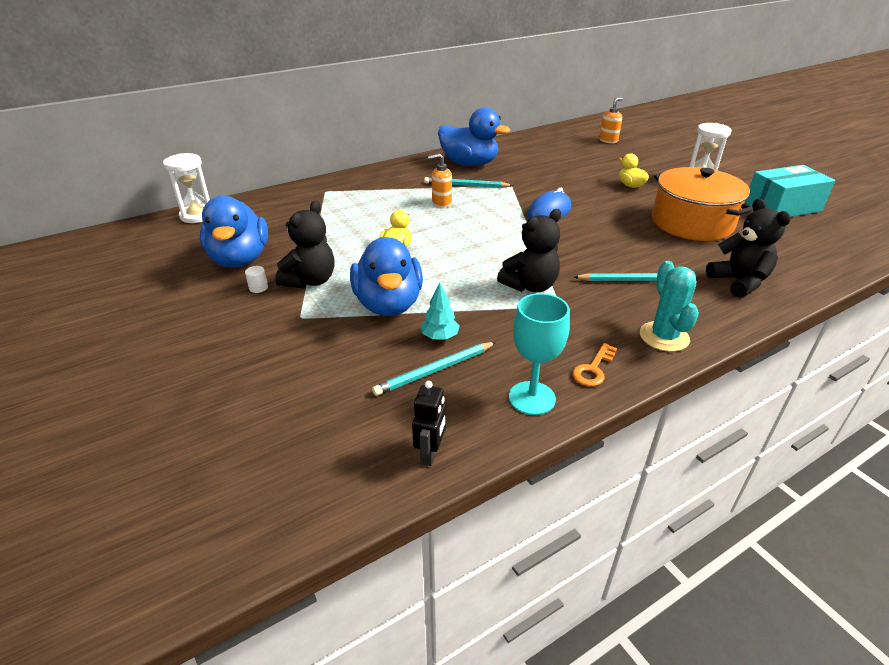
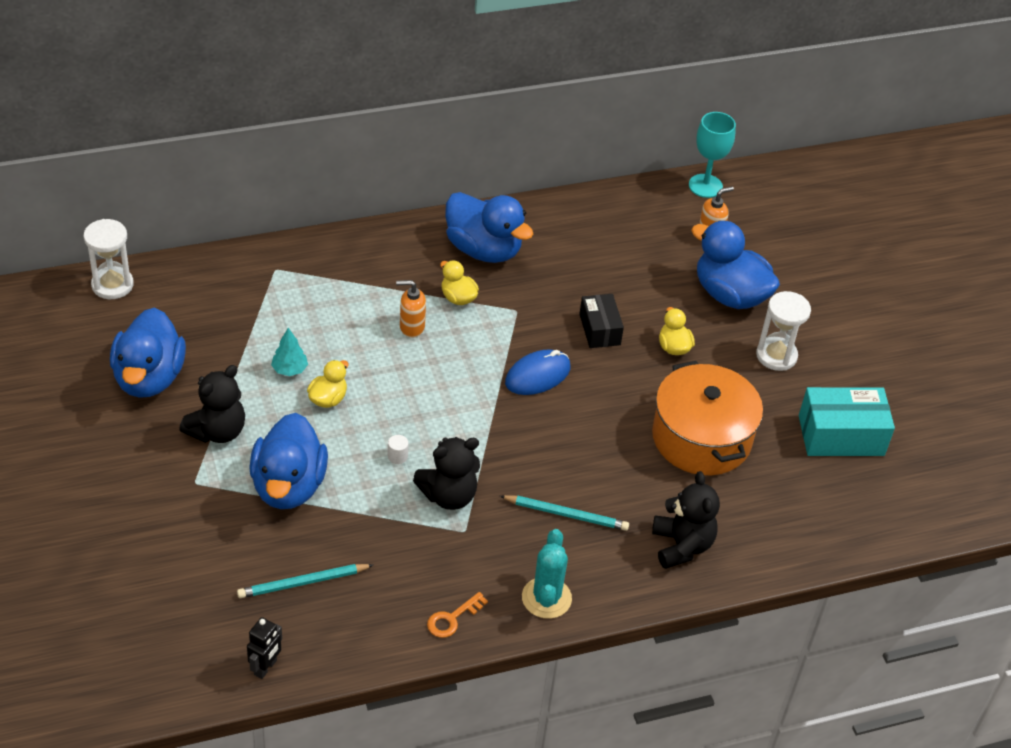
camera: 10 degrees right, 10 degrees up
white cylinder [245,266,268,293] -> white cylinder moved to [388,435,409,464]
turquoise tree [421,282,460,340] -> turquoise tree moved to [271,328,308,376]
turquoise pencil [424,177,513,188] -> yellow duck [440,260,479,305]
turquoise goblet [509,293,570,415] -> turquoise goblet moved to [689,112,736,198]
none -> black box [579,294,624,348]
none -> blue duck [691,221,780,309]

